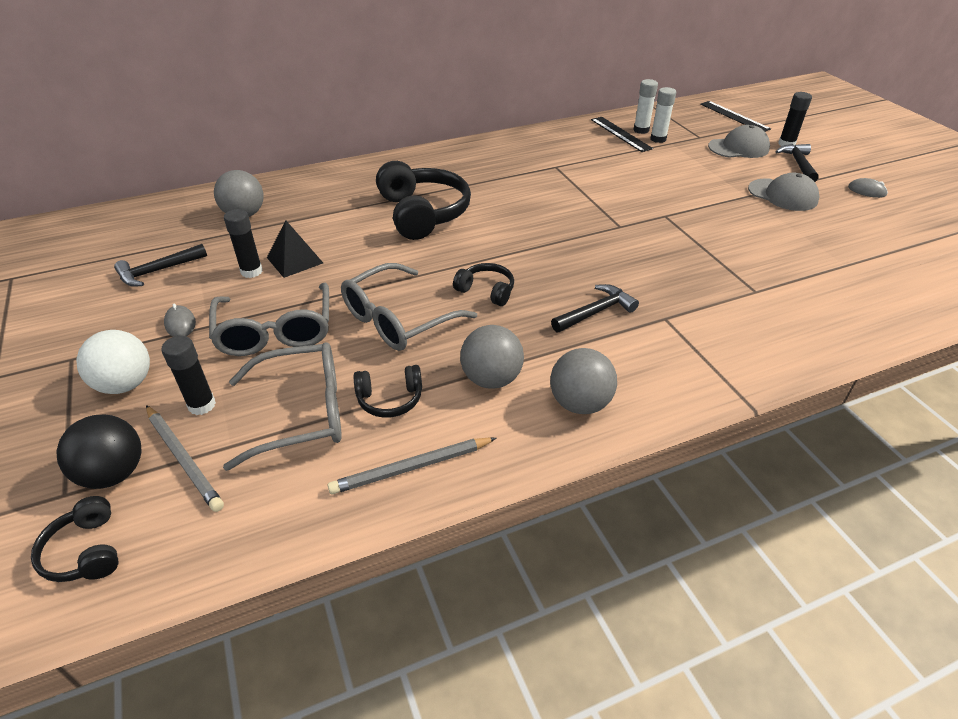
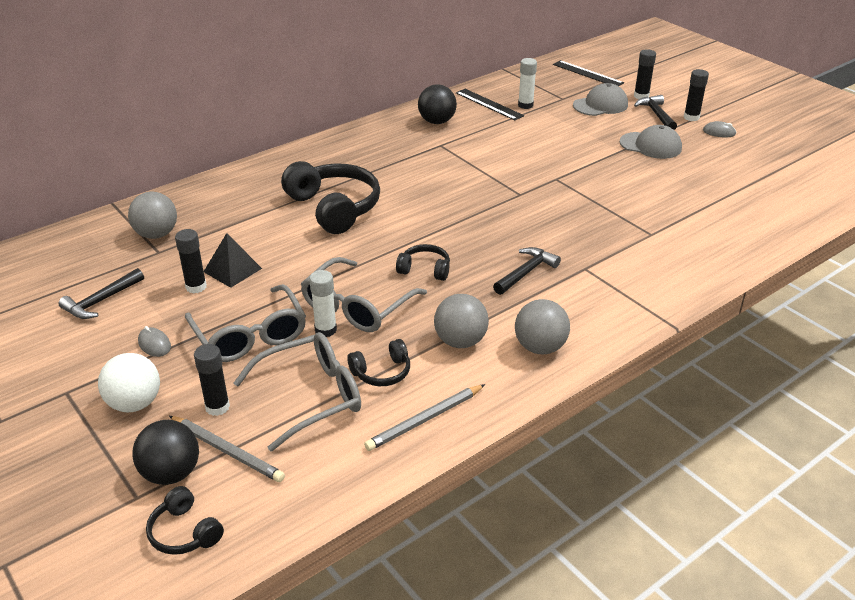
camera: 15 degrees left, 5 degrees down
white glue stick [633,79,658,134] -> white glue stick moved to [309,270,337,337]
none -> black ball [418,84,457,124]
none -> black glue stick [684,69,709,121]

